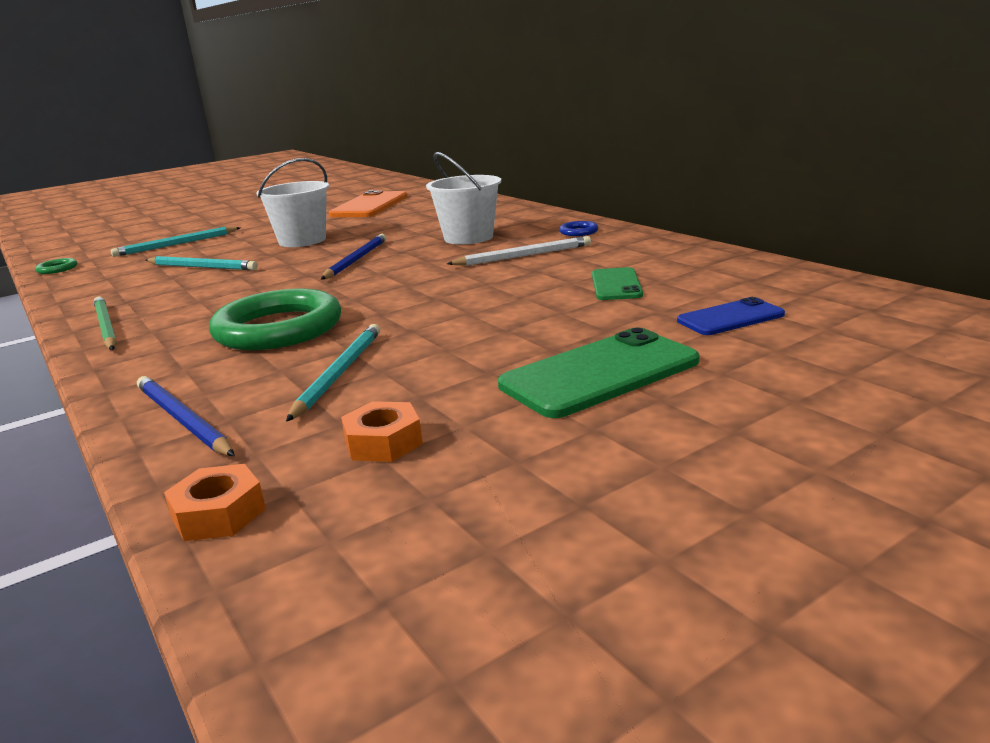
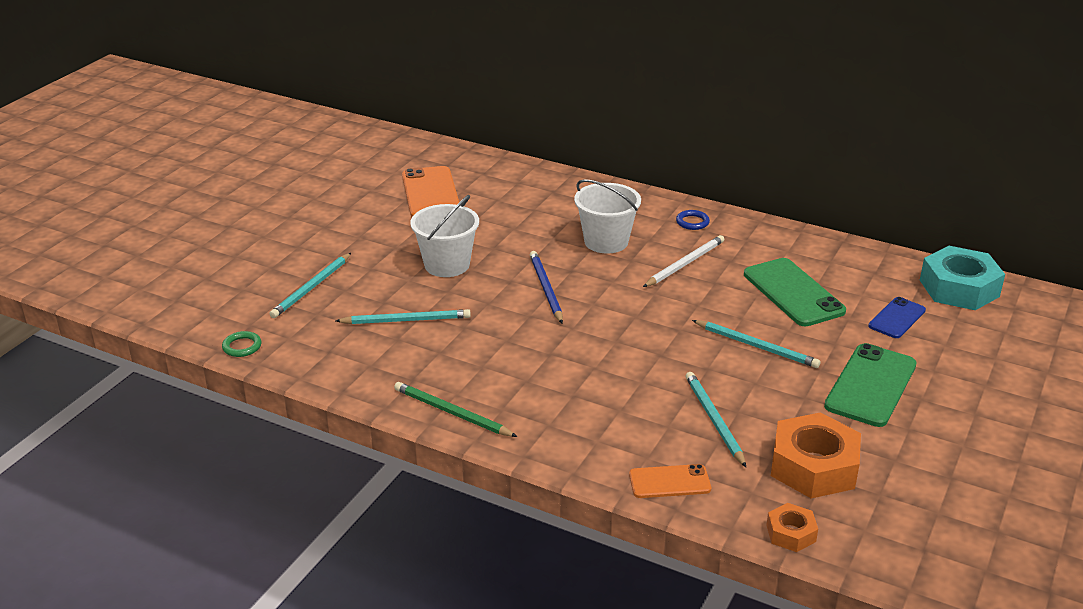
camera: 30 degrees left, 10 degrees up
blue pencil [137,376,235,456] -> orange phone [629,464,711,498]
green ring [209,289,341,350] -> none
orange nut [341,401,423,462] -> orange nut [771,412,861,498], size x1.95
green phone [592,267,643,300] -> green phone [744,258,846,326], size x1.70
none -> turquoise pencil [692,320,820,368]
none -> turquoise nut [920,246,1005,310]

